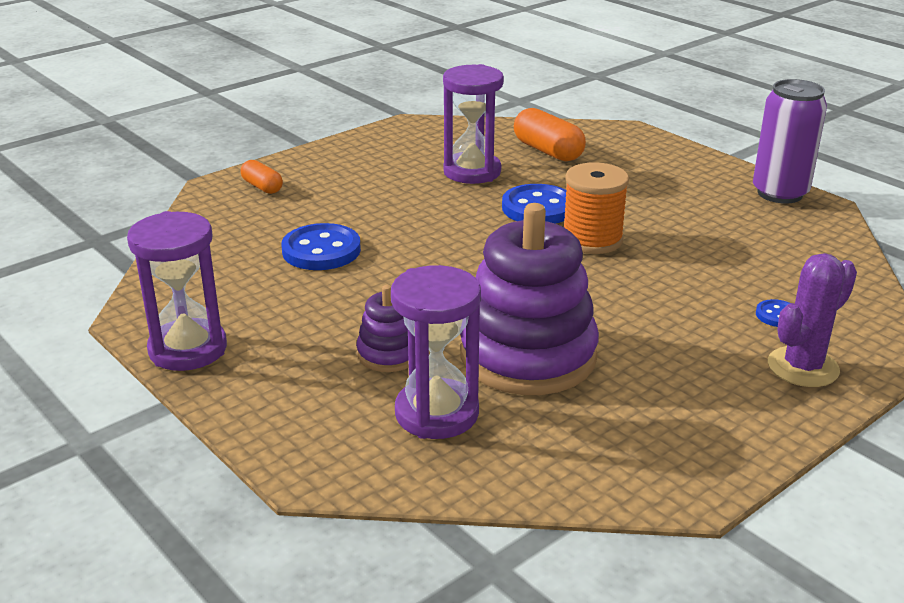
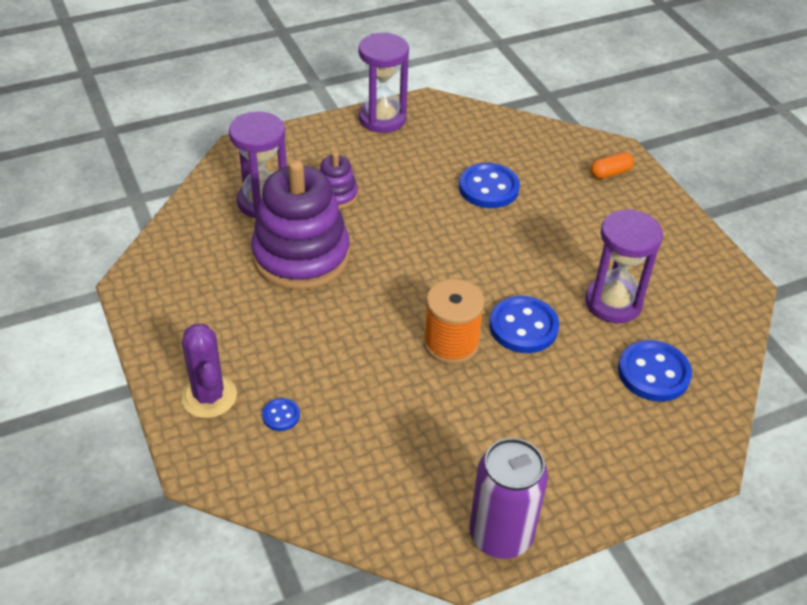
camera: 105 degrees right, 15 degrees up
orange capsule [514,108,586,161] -> blue button [618,340,692,402]

